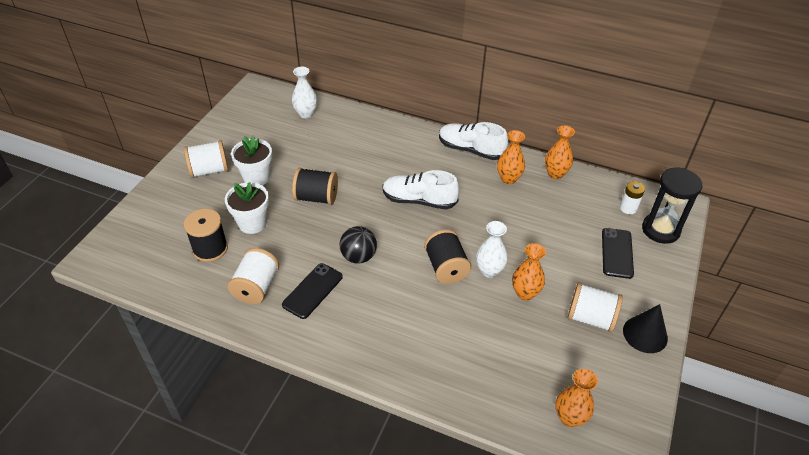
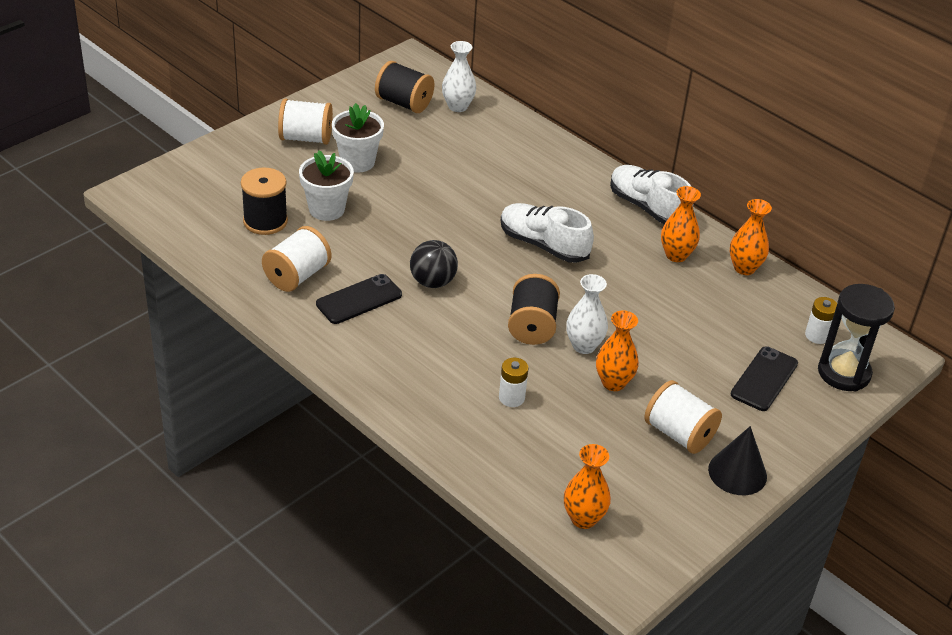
camera: 20 degrees right, 5 degrees down
black spool [292,168,338,205] -> black spool moved to [375,61,435,113]
none -> white battery [499,358,529,407]

